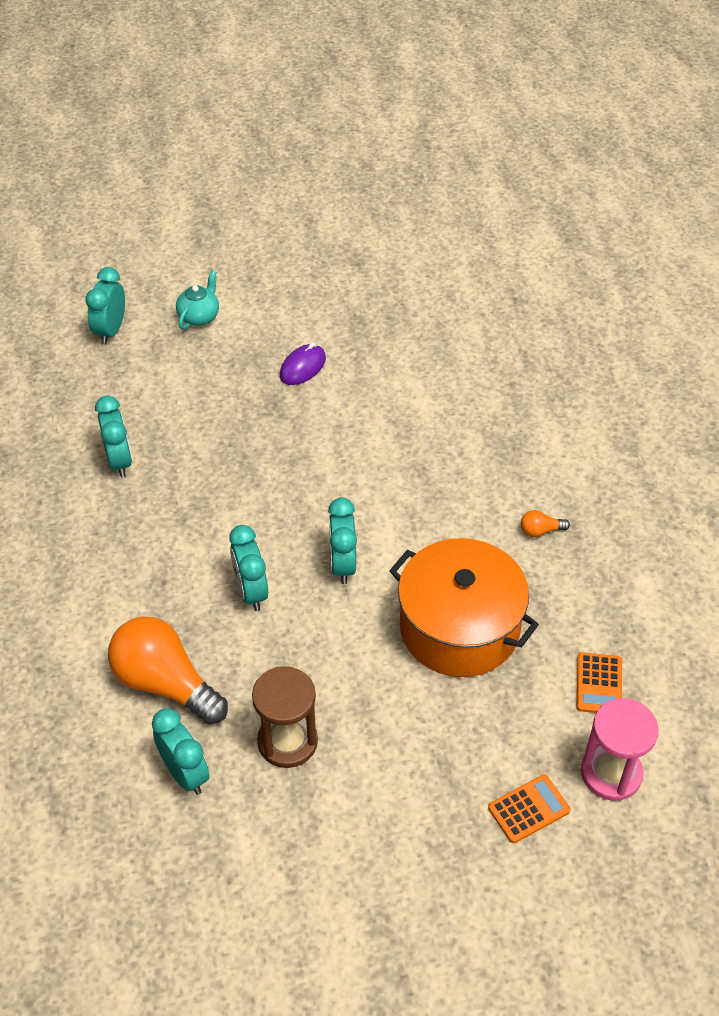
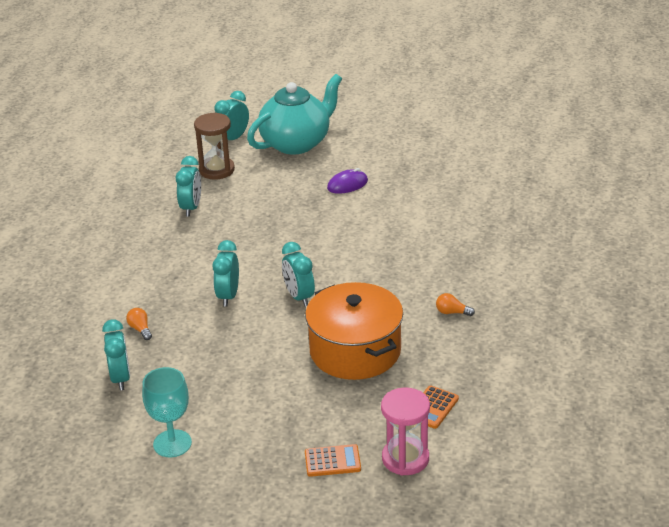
camera: 25 degrees right, 15 degrees down
orange light bulb [108,617,228,724] -> orange light bulb [126,308,152,340], size x0.40
turquoise teapot [176,270,219,329] -> turquoise teapot [247,74,342,155], size x2.24
brown hourglass [252,666,318,768] -> brown hourglass moved to [194,112,235,179]
turquoise clock [328,497,357,584] -> turquoise clock turned 45 degrees counterclockwise [282,242,315,307]
none -> turquoise goblet [142,367,192,457]

